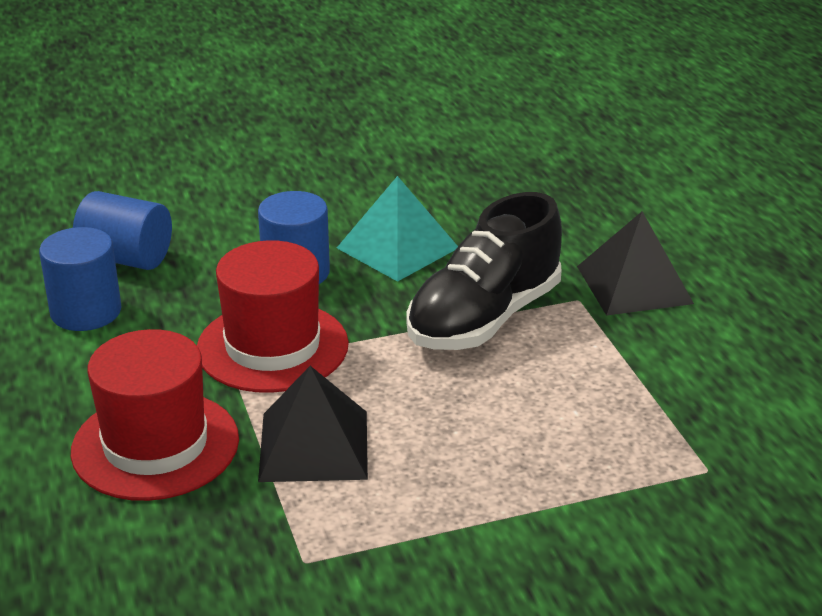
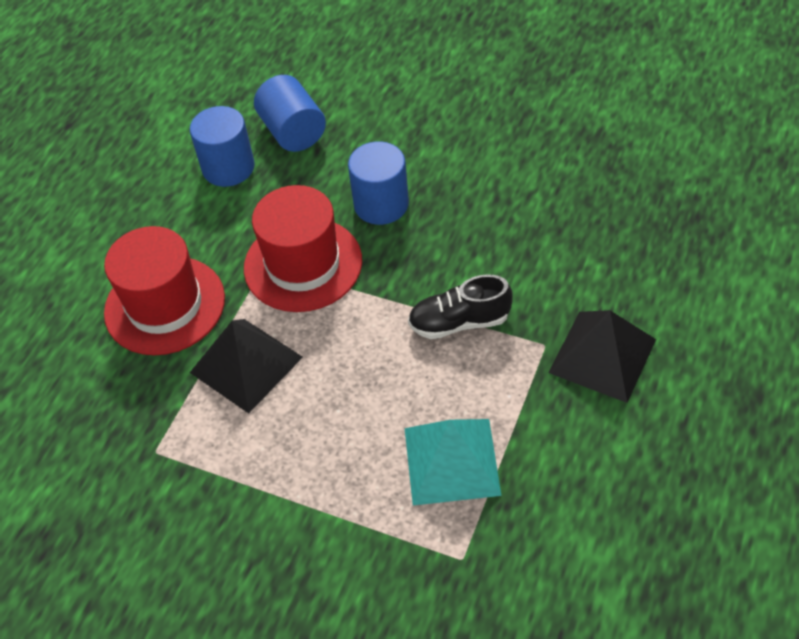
camera: 45 degrees right, 20 degrees up
turquoise pyramid [337,176,458,282] -> turquoise pyramid moved to [405,419,501,506]
black shoe [406,192,562,350] -> black shoe [408,274,513,339], size x0.59

